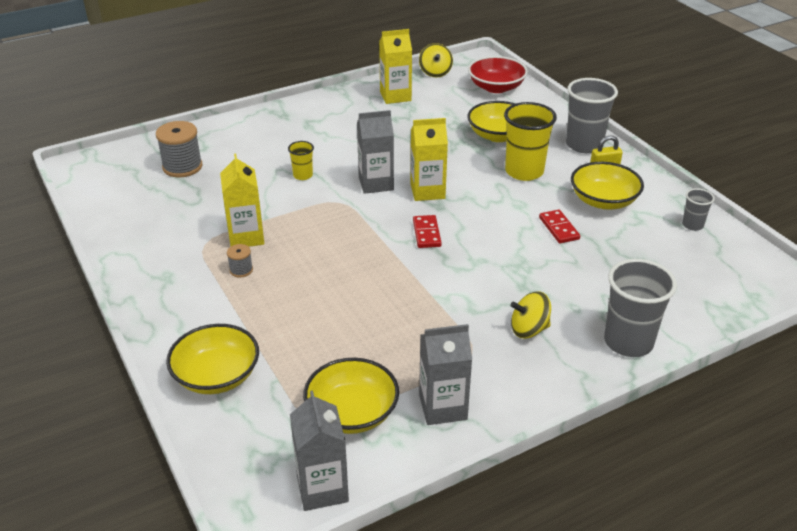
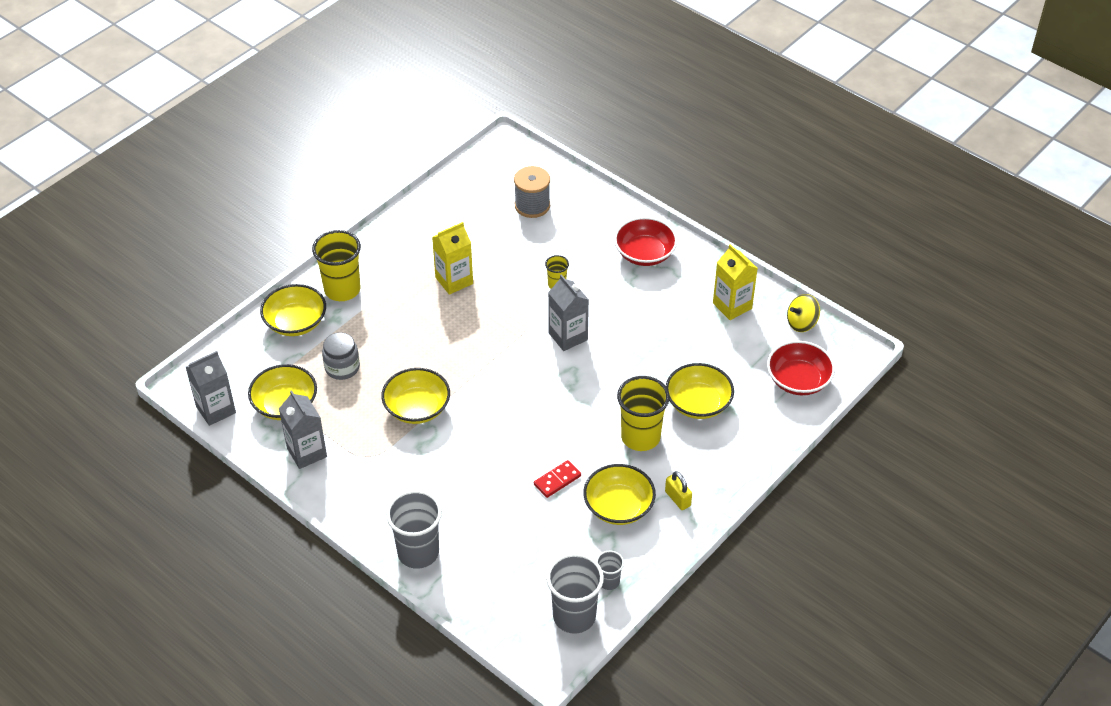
camera: 70 degrees right, 10 degrees up
grey spool [227,244,253,278] -> none
yellow carton [410,118,448,201] -> none
red domino [413,215,442,248] -> none
yellow spinning top [510,292,551,339] -> none
grey cup [566,78,618,153] -> grey cup moved to [546,553,604,634]
none -> yellow cup [312,230,361,301]
none -> grey jar [322,333,360,380]
none -> yellow bowl [381,368,450,424]
none -> red bowl [614,217,678,266]

